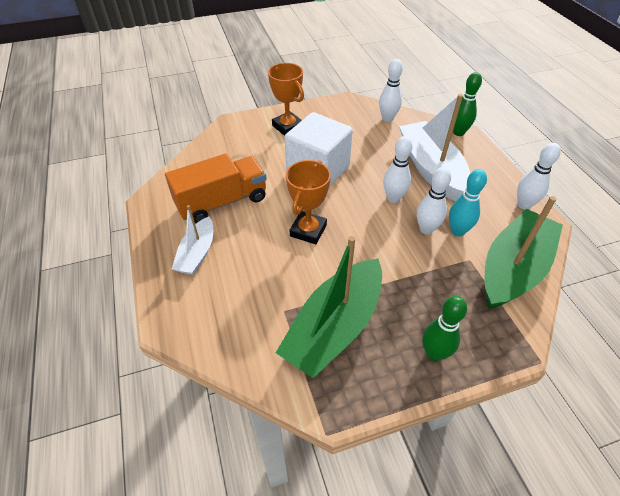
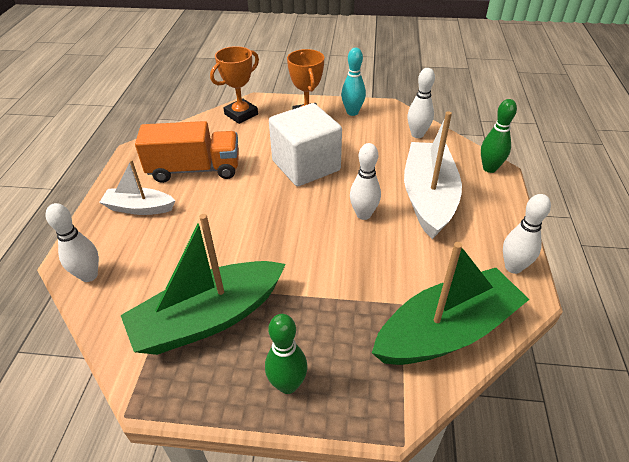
camera: 25 degrees right, 5 degrees down
white boat [172,205,213,275] -> white boat turned 60 degrees clockwise [99,160,175,215]
orange trophy [286,160,331,244] -> orange trophy moved to [210,46,259,124]
white bowling pin [417,167,451,235] -> white bowling pin moved to [45,203,99,282]
turquoise bowling pin [449,169,487,237] -> turquoise bowling pin moved to [341,48,366,116]

